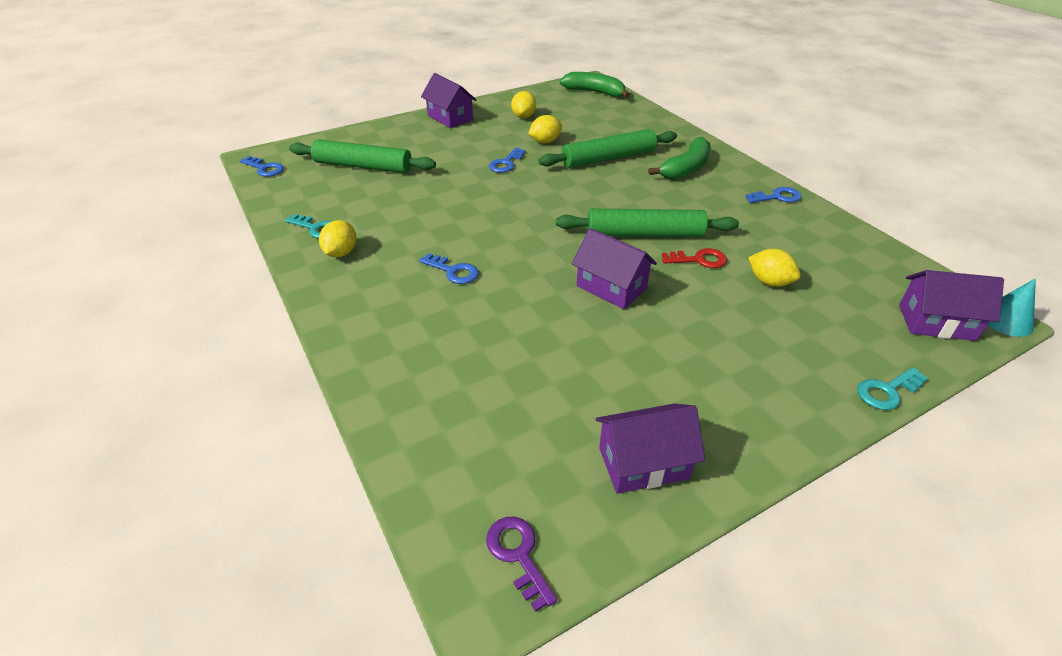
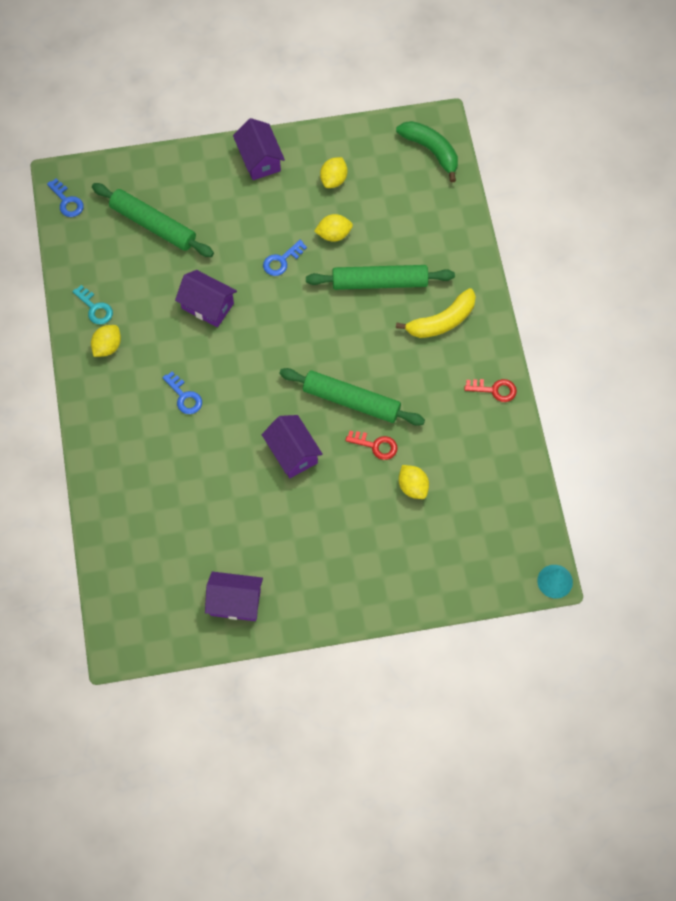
camera: 20 degrees right, 25 degrees up
purple key [486,517,557,612] -> none
green banana [648,137,710,179] -> yellow banana [396,288,476,338]
blue key [745,187,801,203] -> red key [464,379,517,402]
turquoise key [857,367,928,410] -> none
purple house [899,270,1004,341] -> purple house moved to [175,270,237,327]

